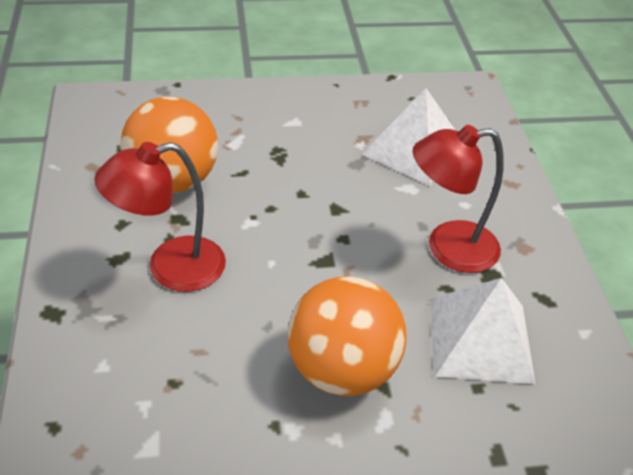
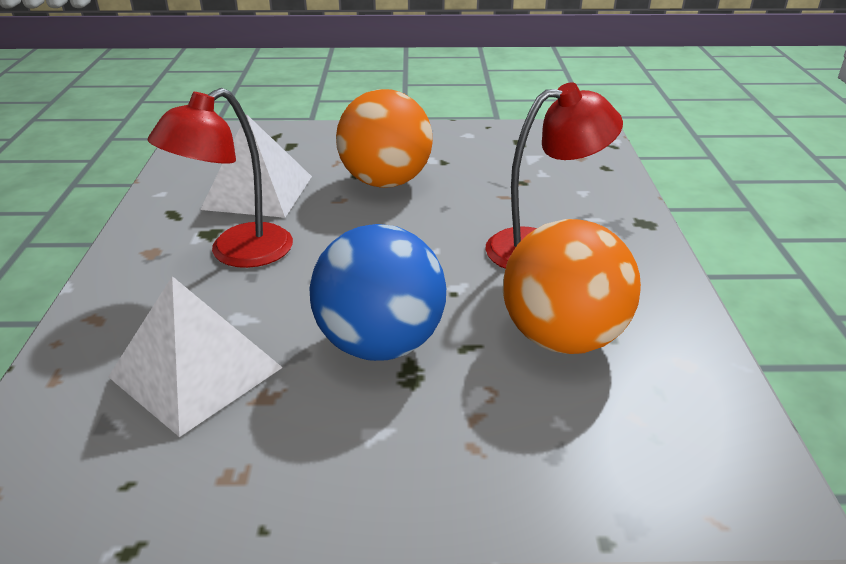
camera: 170 degrees left, 10 degrees down
red lamp [413,125,504,273] -> red lamp turned 135 degrees clockwise [147,88,293,268]
none -> blue ball [309,224,446,361]

